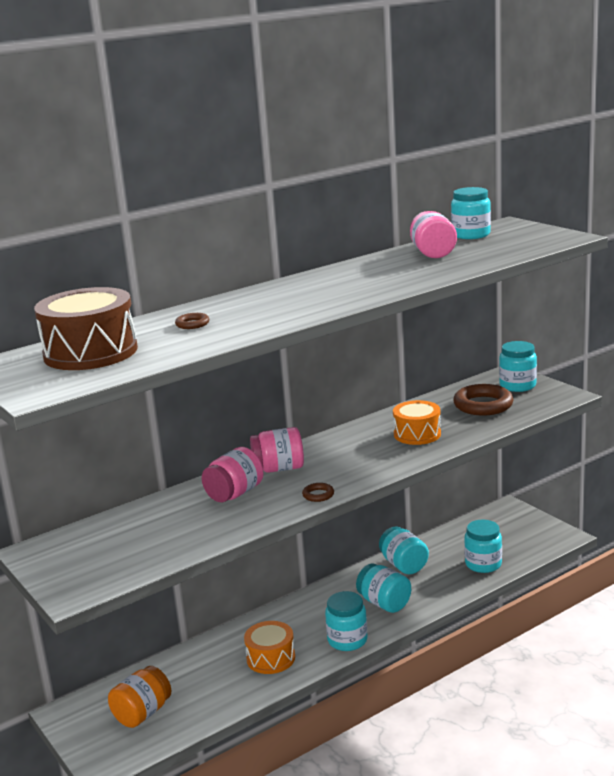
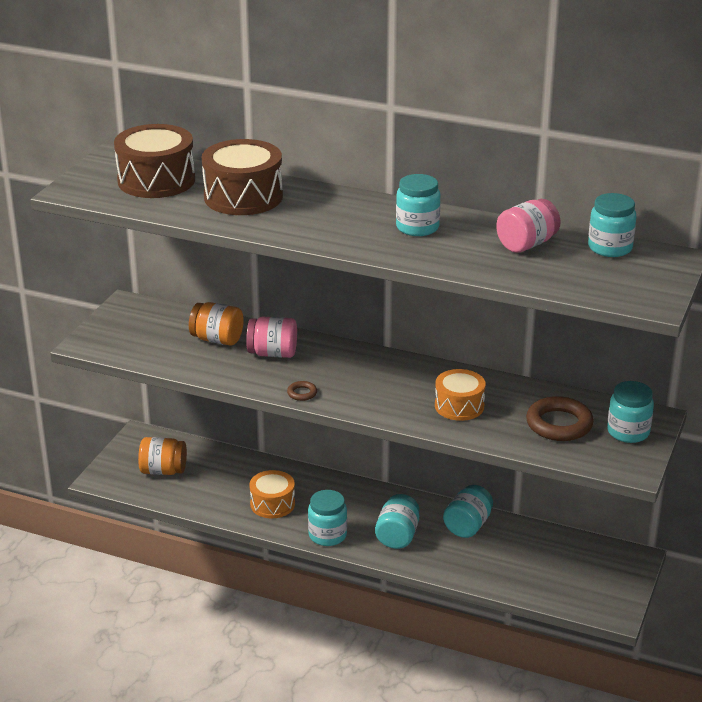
camera: 55 degrees right, 10 degrees up
brown ring [175,313,209,329] -> brown drum [202,139,283,215]
pink jar [250,427,304,473] -> none
turquoise jar [464,520,502,573] -> turquoise jar moved to [396,174,440,236]
none -> orange jar [189,302,244,346]

